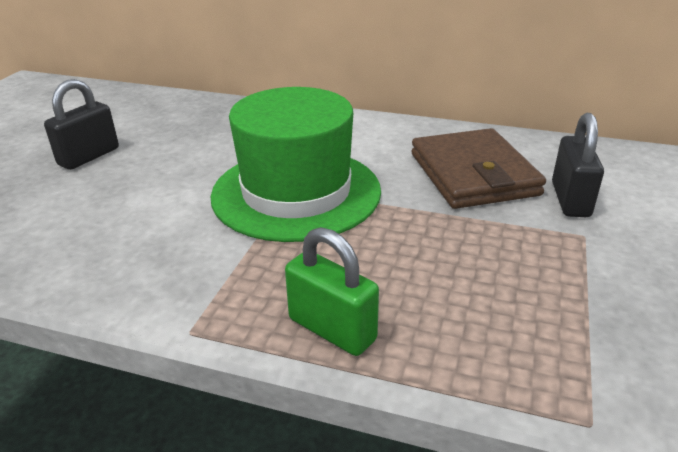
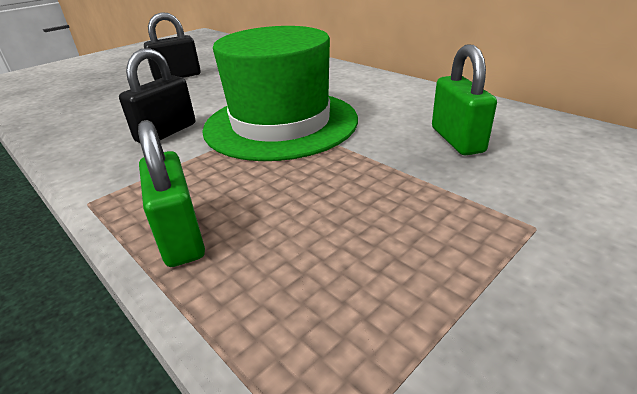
camera: 30 degrees right, 0 degrees up
brown wallet [411,128,546,209] -> green padlock [432,44,497,155]
black padlock [552,113,604,217] -> black padlock moved to [119,48,195,143]

